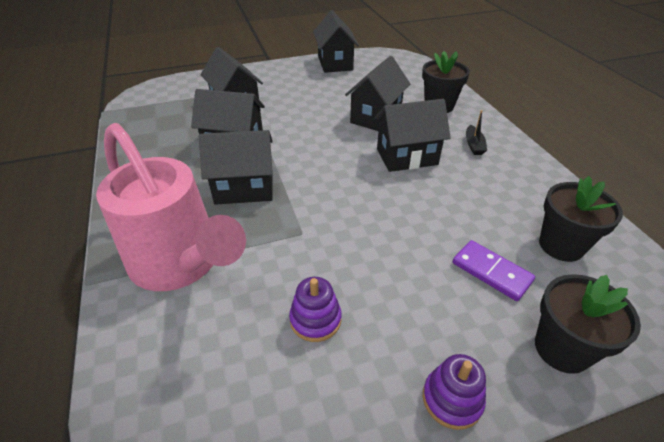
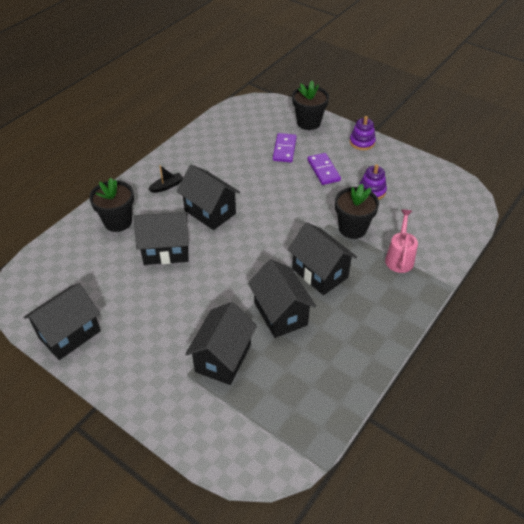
camera: 125 degrees left, 5 degrees up
pink watering can [96,123,246,291] -> pink watering can [385,209,418,273], size x0.47
black flower pot [539,176,623,262] -> black flower pot moved to [335,184,379,239]
none -> purple domino [307,153,341,185]

